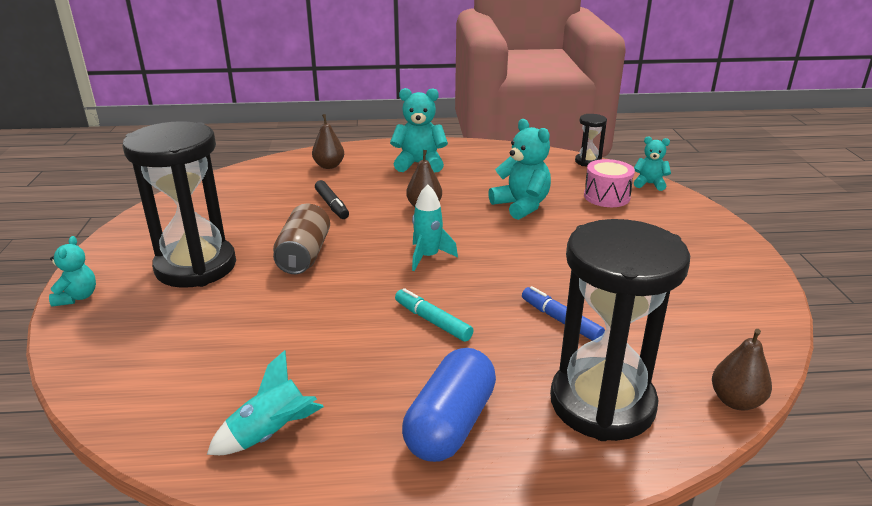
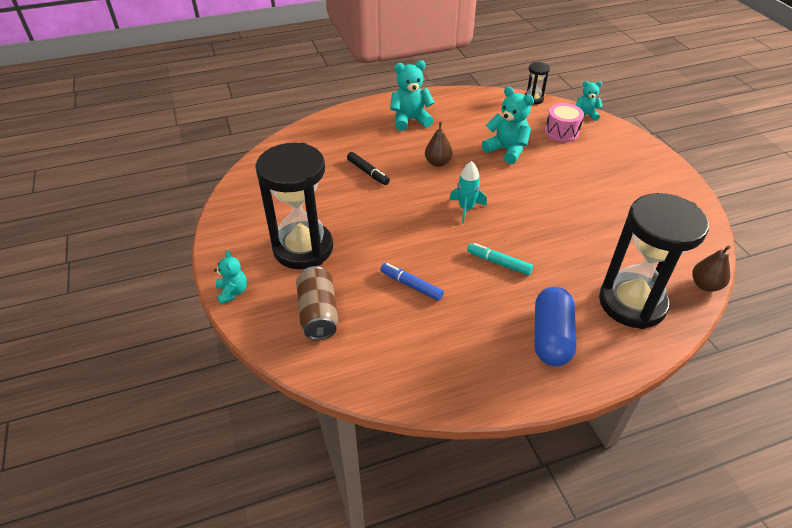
camera: 15 degrees left, 15 degrees up
turquoise rocket [207,350,324,455] -> none
brown can [273,203,330,274] -> brown can moved to [296,266,338,340]
brown pear [312,114,344,169] -> none
blue marker [522,286,605,341] -> blue marker moved to [380,263,444,301]

